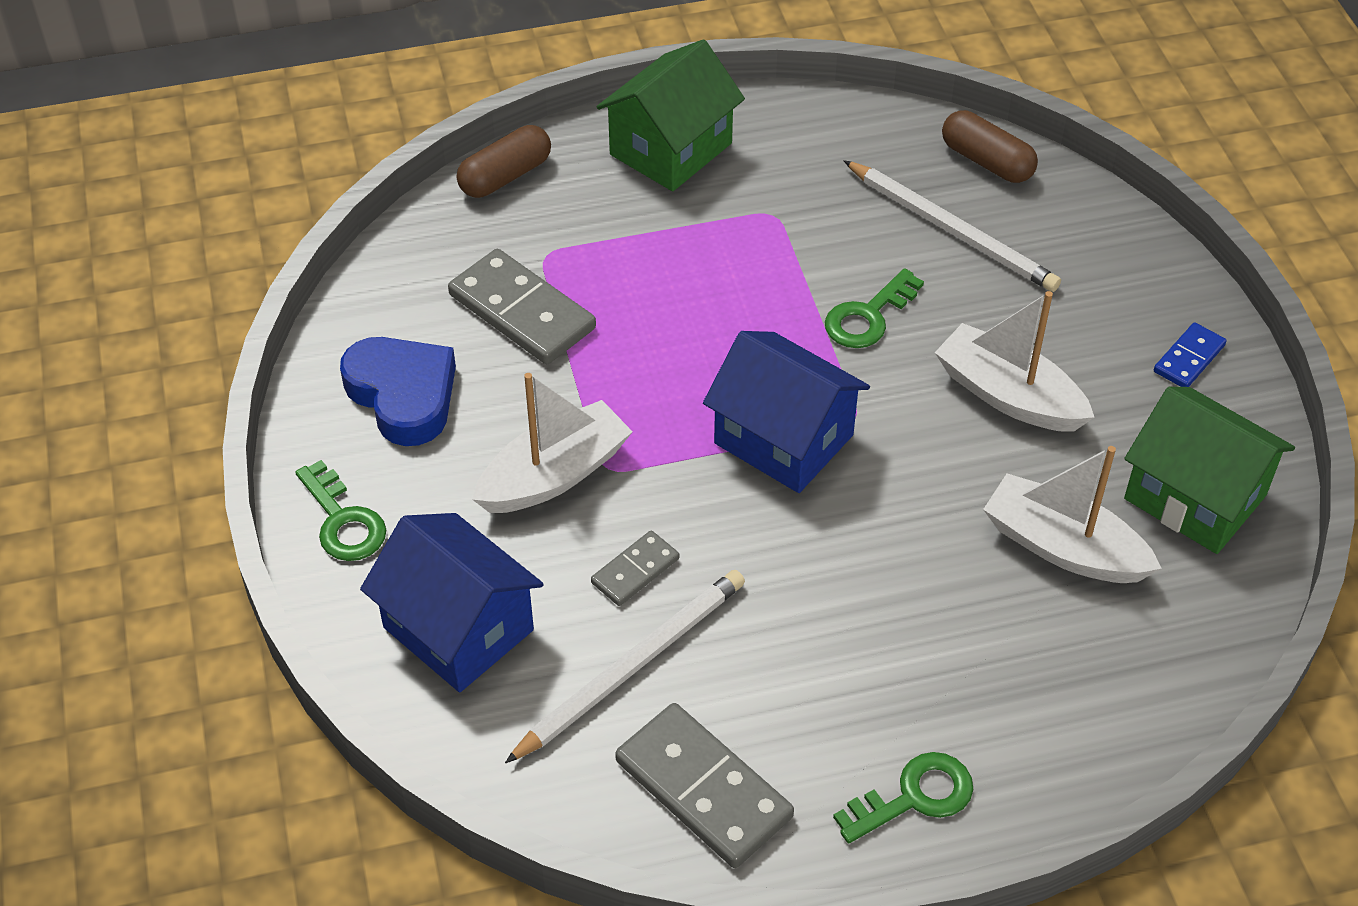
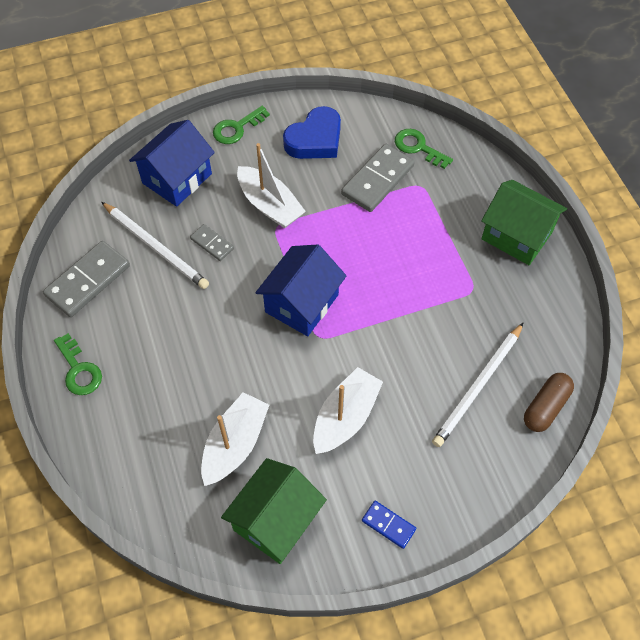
camera: 85 degrees right, 10 degrees up
brown capsule [457,125,551,198] -> none
green key [825,268,924,348] -> green key moved to [395,129,453,169]

